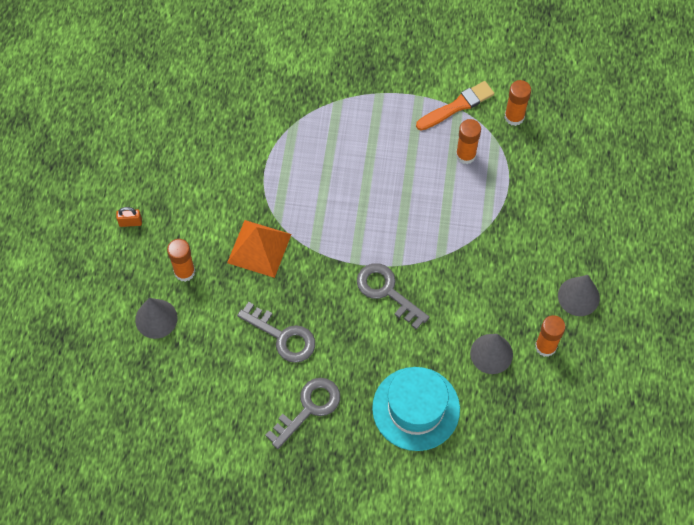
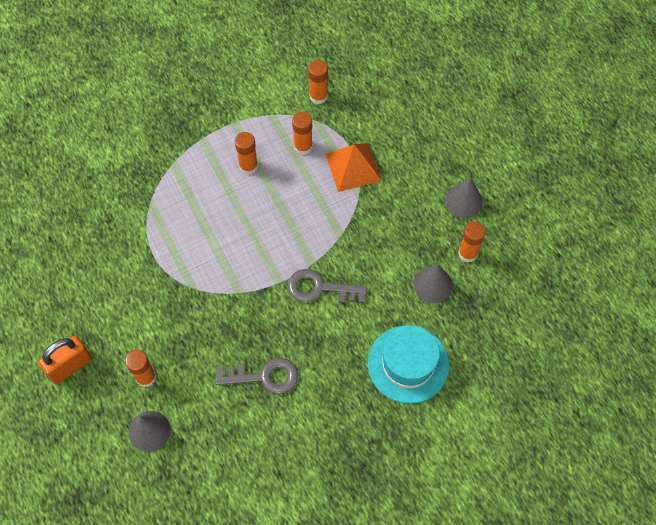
camera: 35 degrees left, 0 degrees up
orange padlock [116,207,142,227] -> orange padlock [38,335,92,384], size x1.97
orange pyramid [227,220,292,278] -> orange pyramid moved to [325,143,382,192]
grey key [265,378,340,449] -> none
orange brush [416,81,494,131] -> none
none -> orange glue stick [235,132,258,175]

